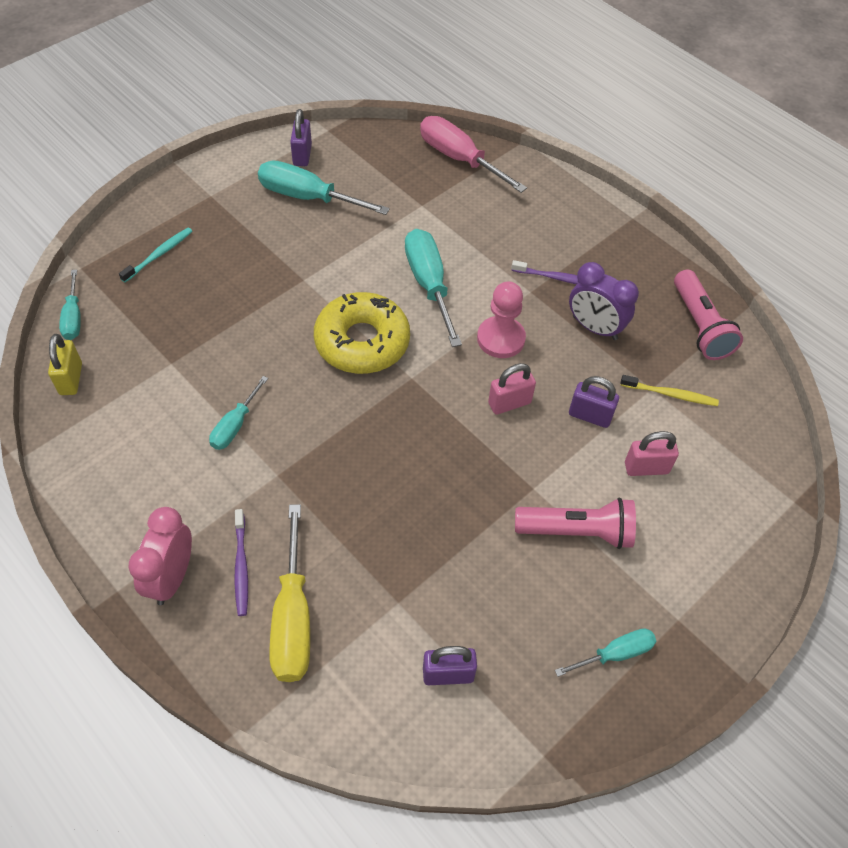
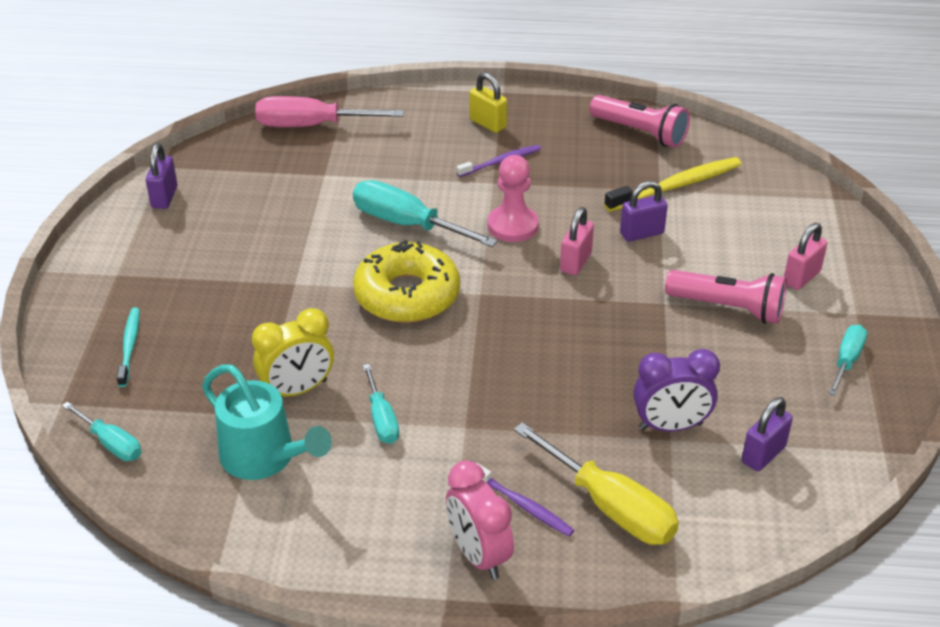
camera: 40 degrees left, 15 degrees down
yellow padlock [48,334,82,395] -> yellow padlock moved to [469,73,507,133]
turquoise screwdriver [258,161,390,215] -> none
purple padlock [290,109,312,166] -> purple padlock turned 45 degrees clockwise [146,143,177,209]
pink flashlight [515,498,636,549] -> pink flashlight turned 60 degrees clockwise [665,270,787,324]
purple clock [569,262,639,340] -> purple clock moved to [633,349,720,432]
yellow toothbrush [620,375,719,406] -> yellow toothbrush [604,157,742,212], size x1.65
pink padlock [625,431,679,476] -> pink padlock moved to [784,223,827,290]
none -> turquoise watering can [202,364,332,480]
none -> yellow clock [252,308,334,397]

